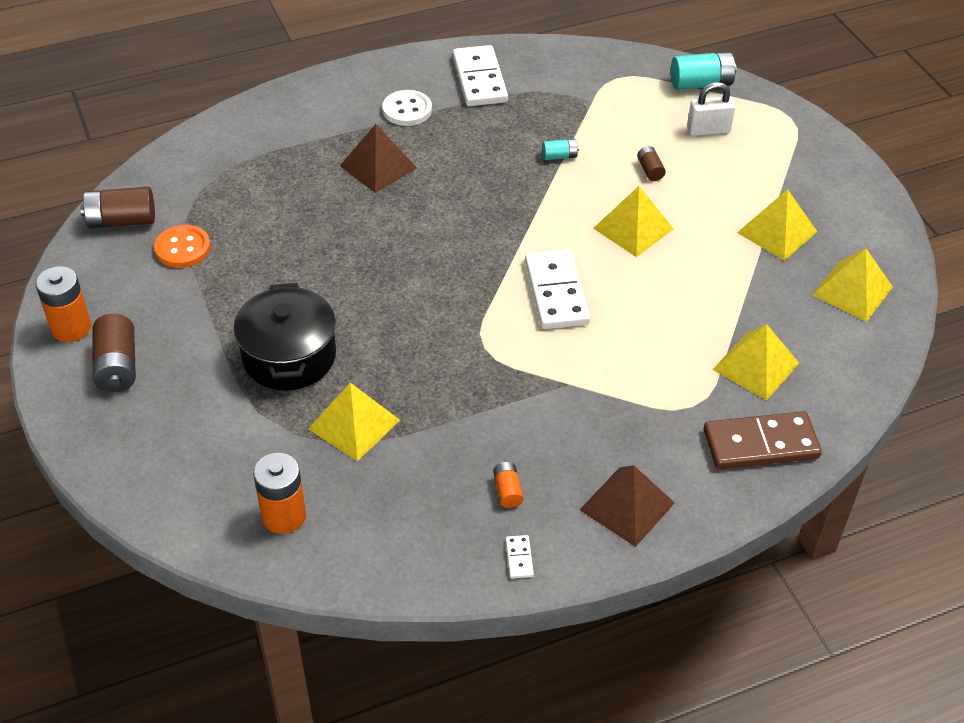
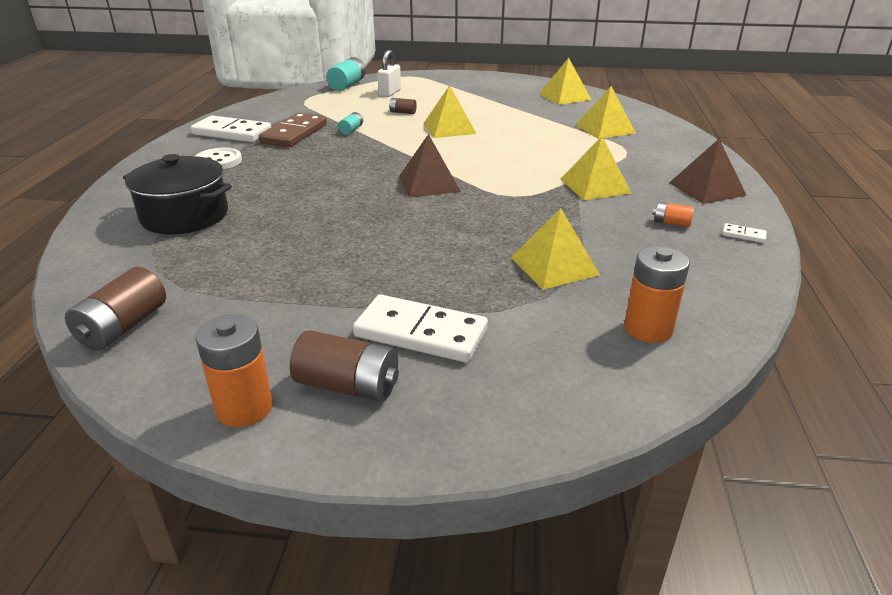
camera: 60 degrees left, 15 degrees down
orange button [154,225,211,268] -> none
black pot [234,283,336,390] -> black pot moved to [123,154,232,234]
brown pyramid [340,124,417,193] -> brown pyramid moved to [399,134,461,197]
white domino [525,249,590,329] -> white domino moved to [353,295,488,363]
brown domino [703,411,822,470] -> brown domino moved to [259,113,327,148]
yellow pyramid [737,189,817,261] -> yellow pyramid moved to [560,136,632,200]

